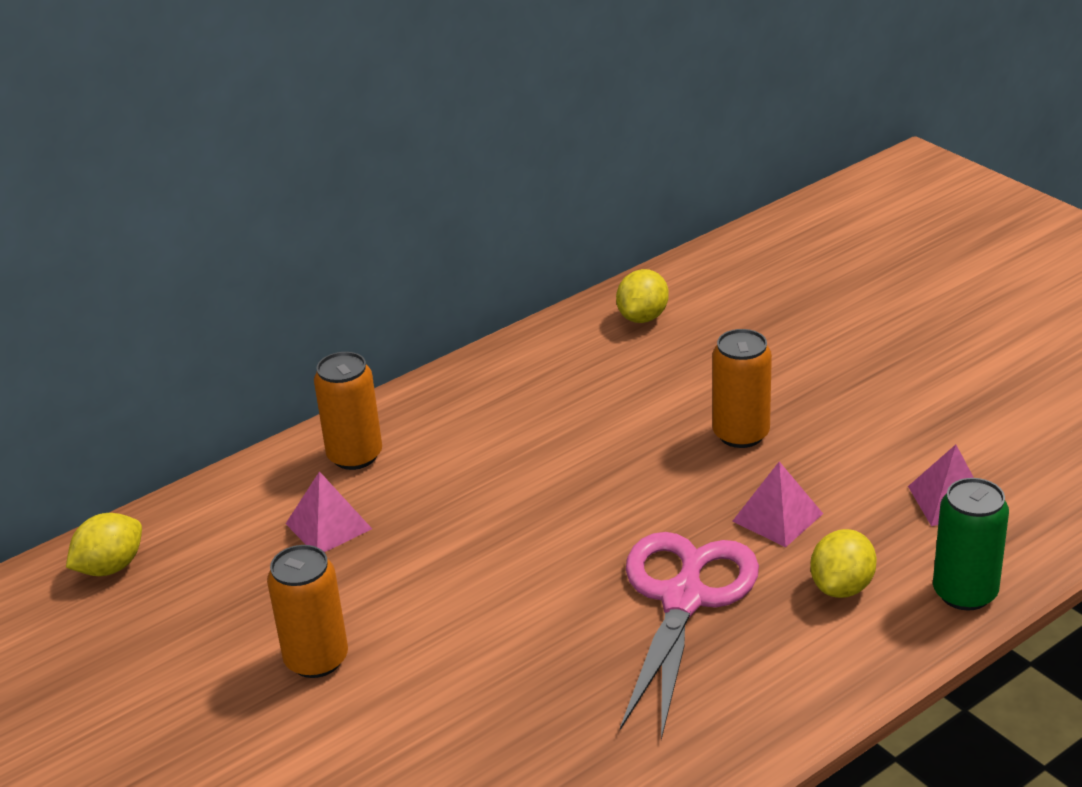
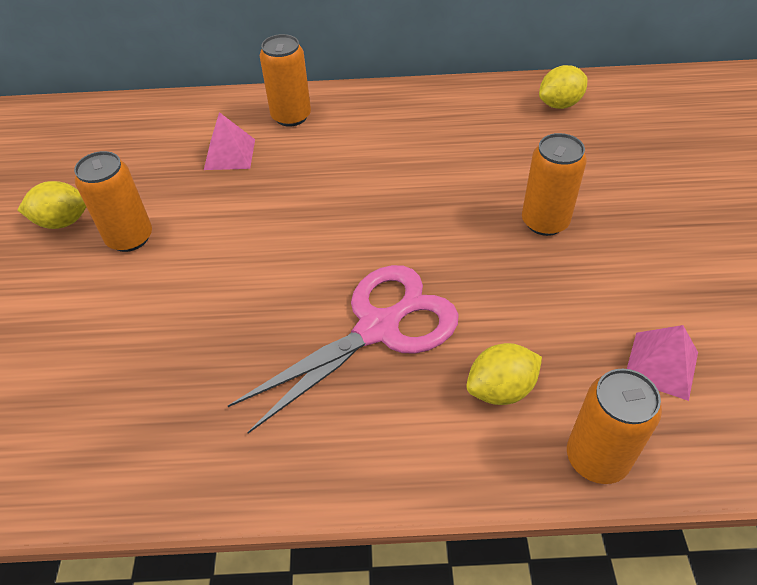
camera: 35 degrees right, 15 degrees up
yellow lemon [66,513,142,576] -> yellow lemon moved to [18,181,86,229]
pink pyramid [732,461,823,547] -> none
green can [933,478,1009,611] -> orange can [567,369,662,484]

